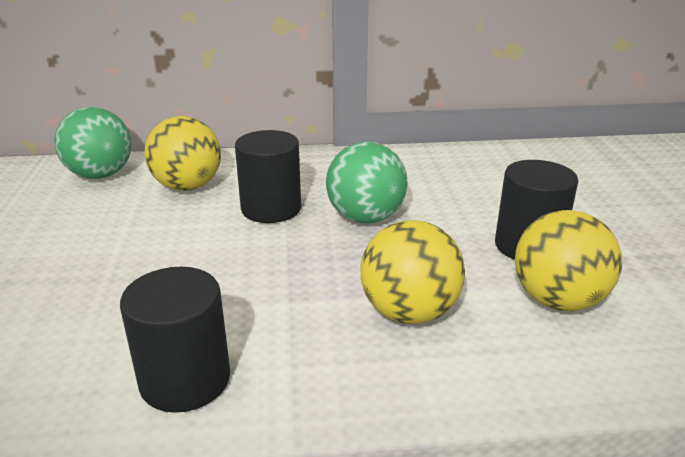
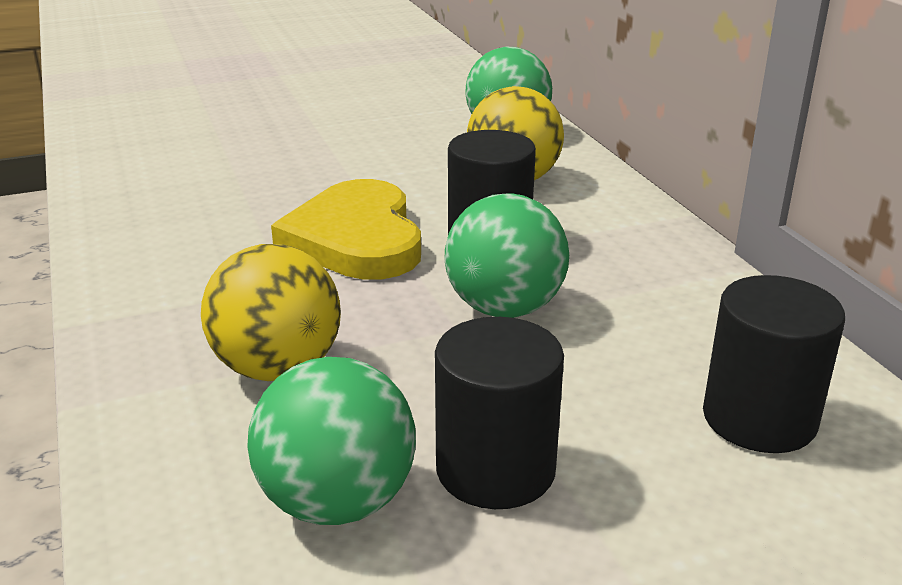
camera: 75 degrees right, 0 degrees up
black cylinder [120,267,230,413] -> black cylinder moved to [703,275,845,453]
yellow ball [515,210,622,311] -> green ball [247,357,416,525]
none -> yellow heart [271,179,421,280]

